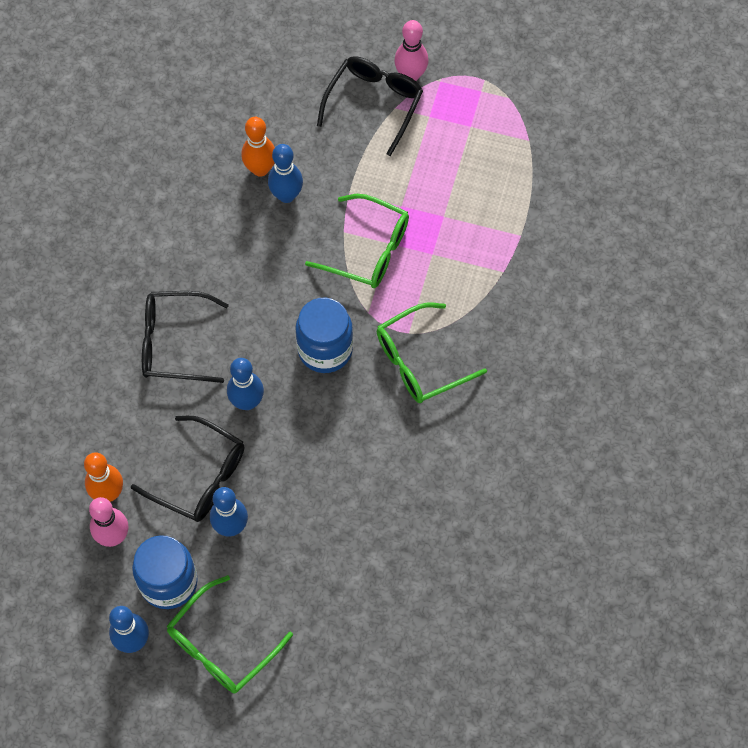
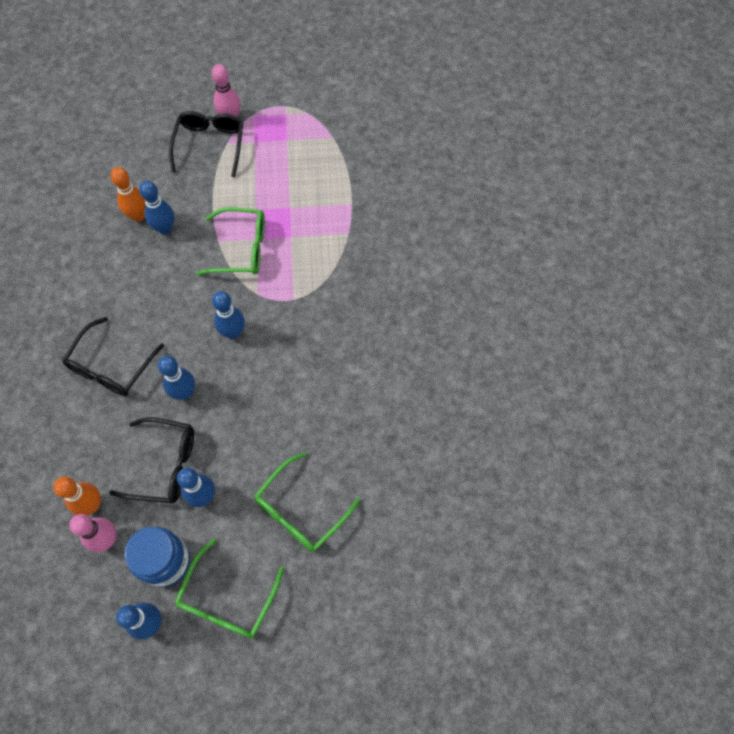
camera: 20 degrees left, 0 degrees up
black glasses [142,291,229,383] -> black glasses turned 45 degrees counterclockwise [62,317,164,396]
blue jar [295,298,353,373] -> blue bowling pin [212,291,245,339]
green glasses [377,303,487,403] -> green glasses moved to [254,452,360,552]

